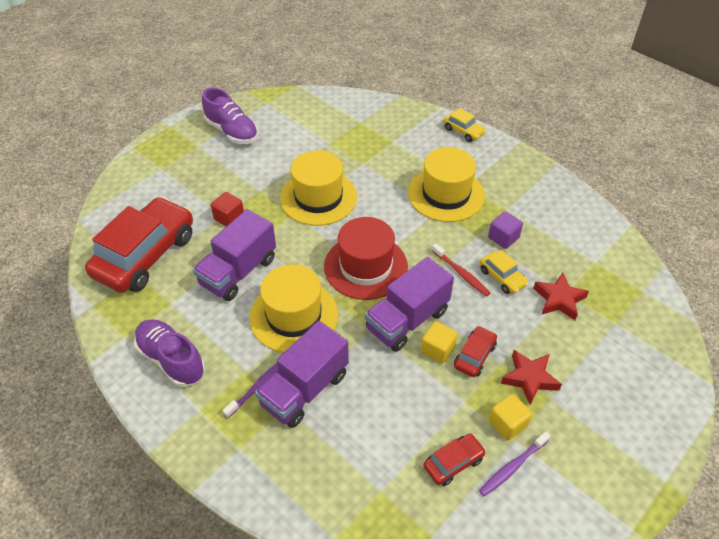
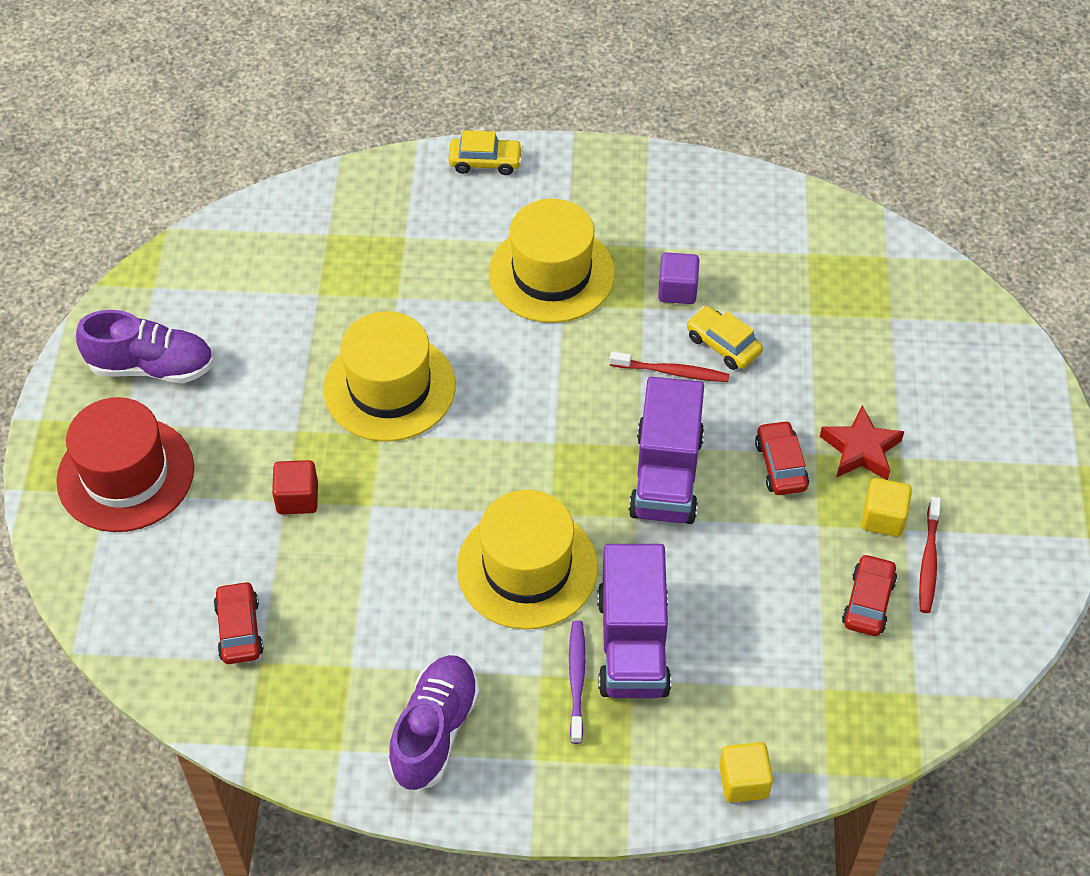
camera: 40 degrees left, 5 degrees up
red car [85,197,193,293] -> red car [214,581,264,664], size x0.44
purple shoe [134,319,205,387] -> purple shoe turned 105 degrees clockwise [388,655,480,790]
purple truck [193,209,276,301] -> none
red hat [324,217,408,300] -> red hat moved to [56,397,194,532]
yellow cube [421,321,458,364] -> yellow cube moved to [719,742,773,803]
purple toothbrush [479,432,550,497] -> red toothbrush [919,497,941,613]
yellow car [480,250,529,294] -> yellow car turned 150 degrees counterclockwise [686,306,763,370]
red star [533,273,589,320] -> none

